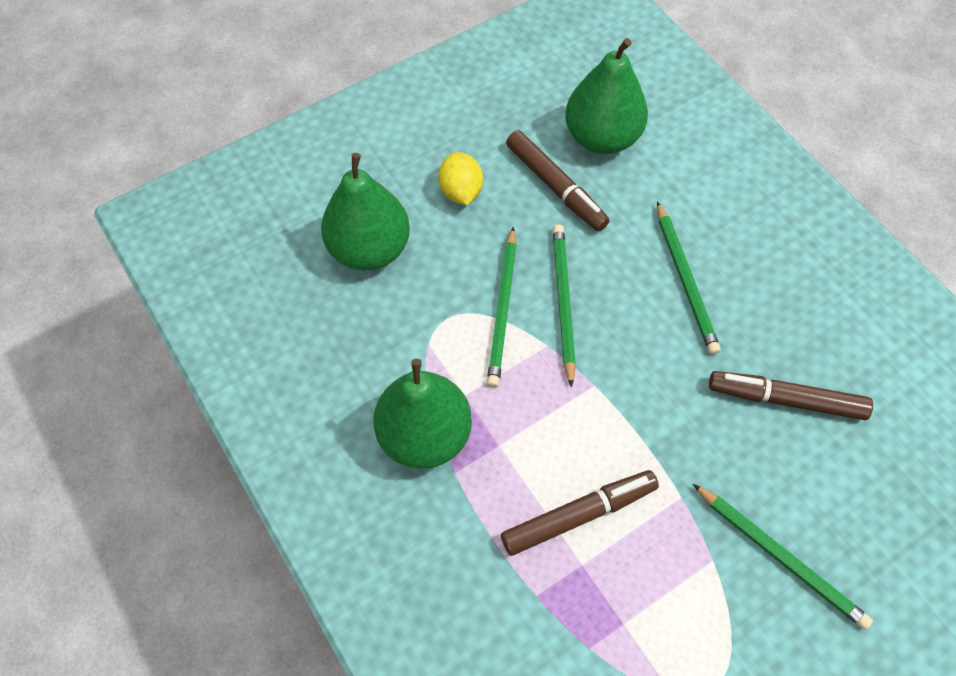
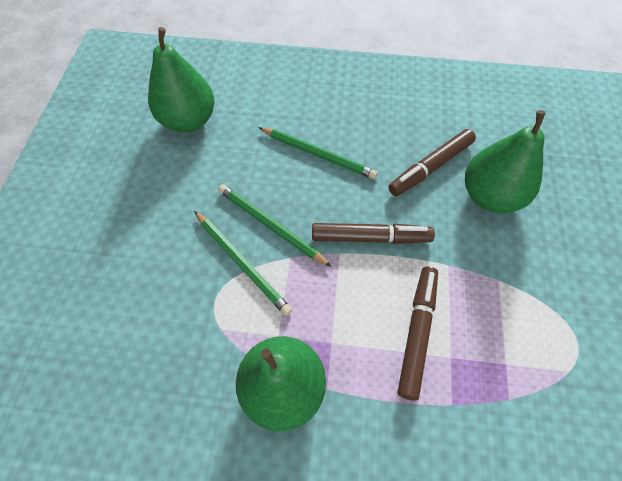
camera: 50 degrees left, 0 degrees up
green pear [321,153,410,270] -> green pear moved to [465,110,546,213]
yellow lemon [438,152,483,205] -> none
brown marker [506,130,610,232] -> brown marker moved to [312,223,435,244]
green pencil [693,484,873,630] -> none

